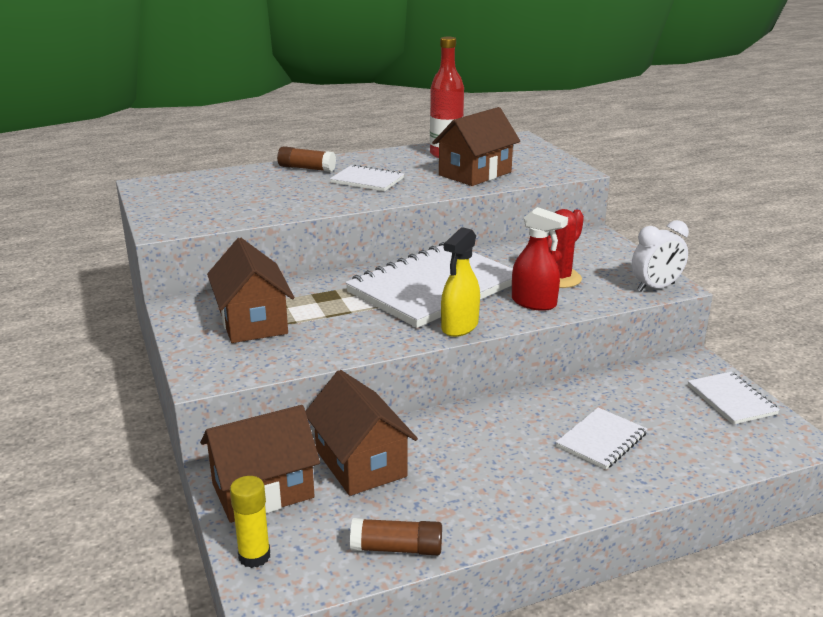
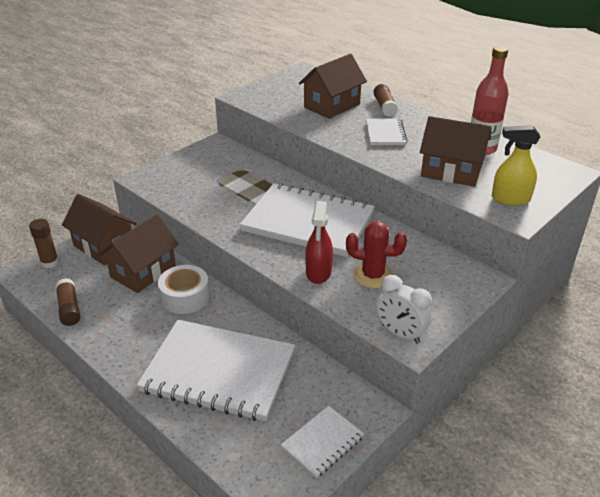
camera: 65 degrees right, 10 degrees up
brown house [207,237,294,343] -> brown house moved to [299,54,367,119]
yellow glue stick [230,476,270,568] -> brown glue stick [29,219,59,268]
yellow spray bottle [441,227,480,337] -> yellow spray bottle moved to [492,125,540,206]
white notebook [556,408,647,470] -> white notebook [137,320,295,421], size x2.11
none -> white tape [158,265,210,314]

